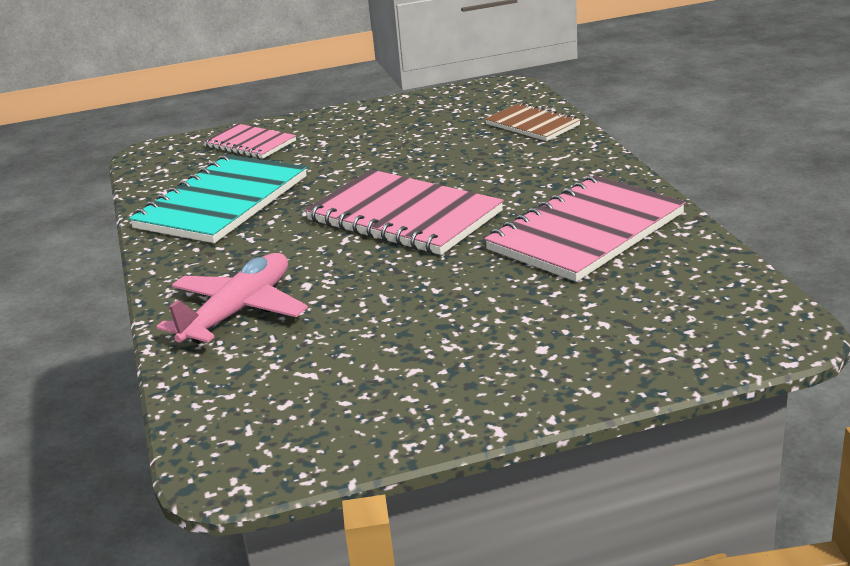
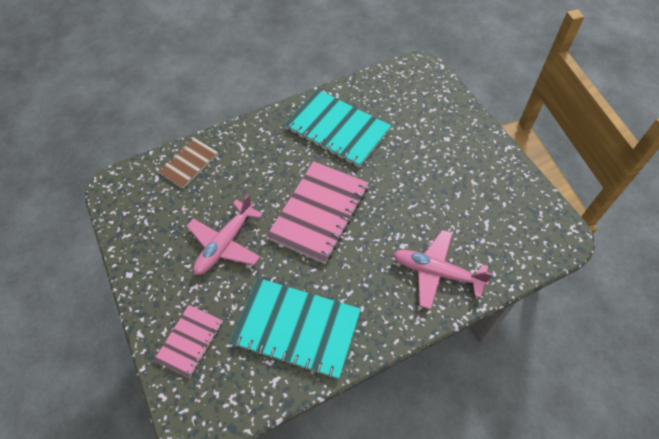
camera: 100 degrees left, 30 degrees up
pink notebook [484,176,685,282] -> turquoise notebook [284,89,391,168]
none -> pink plane [187,194,263,275]

